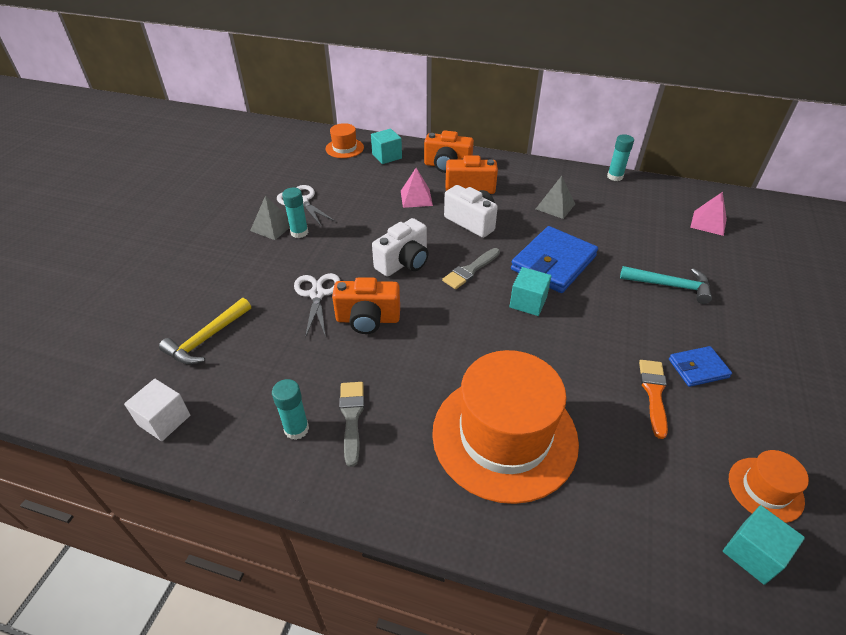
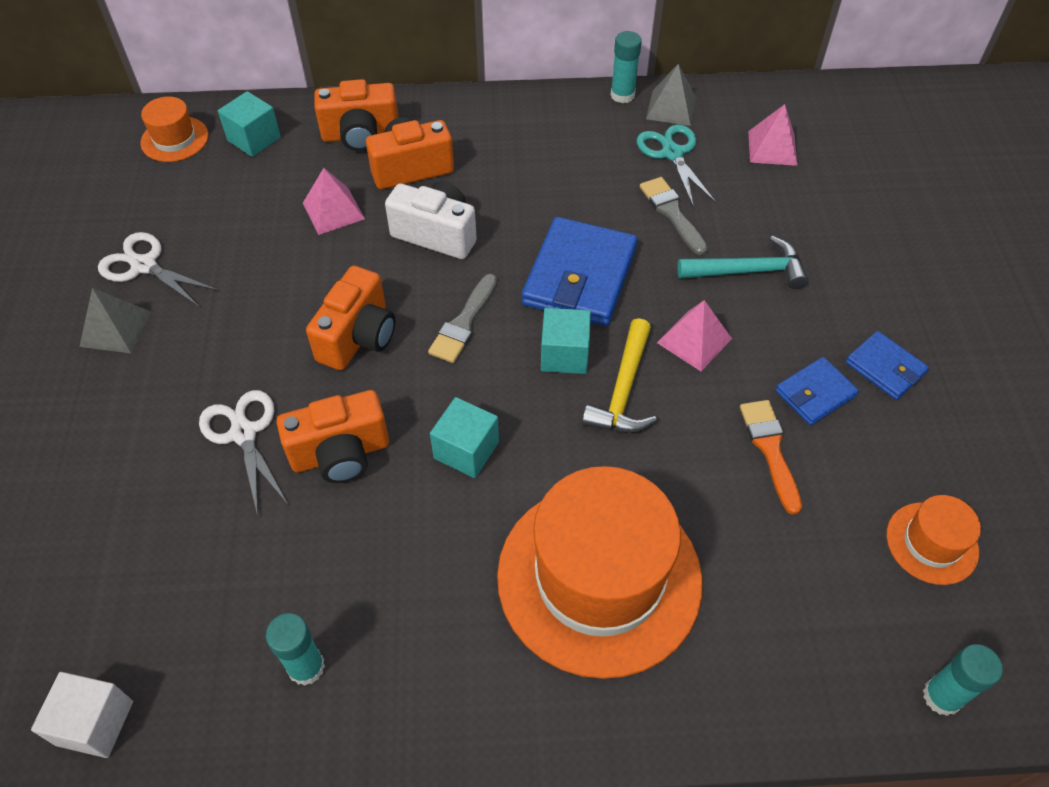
camera: 20 degrees left, 10 degrees up
yellow hammer [159,298,251,365] -> yellow hammer moved to [582,318,657,433]
turquoise glue stick [282,187,308,238] -> turquoise glue stick moved to [923,644,1003,716]
grey brush [339,382,364,467] -> grey brush moved to [640,177,708,255]
white camera [372,218,429,277] -> orange camera [306,266,395,370]
grey pyramid [536,176,575,219] -> grey pyramid moved to [646,64,696,126]
turquoise cube [723,505,805,585] -> turquoise cube moved to [430,397,499,478]
none -> turquoise scissors [637,124,717,208]
none -> pink pyramid [657,300,732,371]
none -> blue wallet [846,331,929,400]

